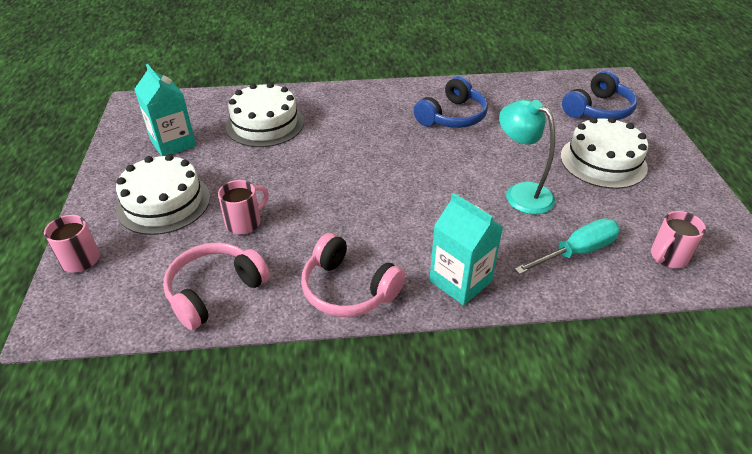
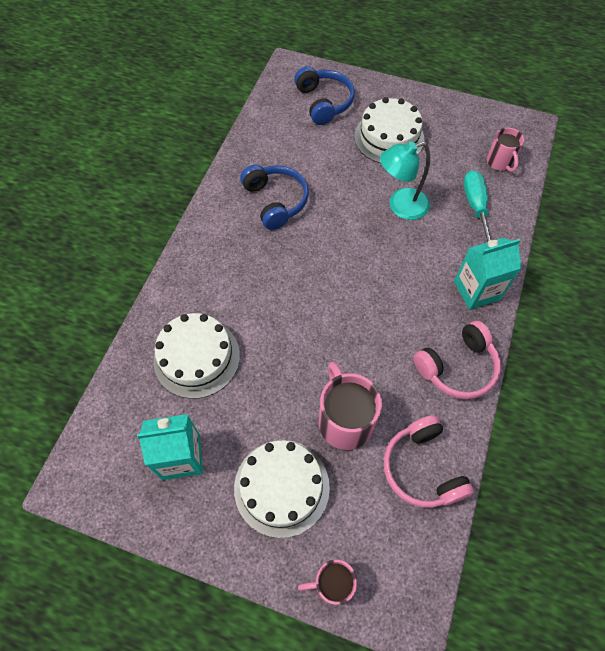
camera: 65 degrees left, 20 degrees up
pink mug [218,180,269,234] -> pink mug [319,362,382,450], size x1.63

